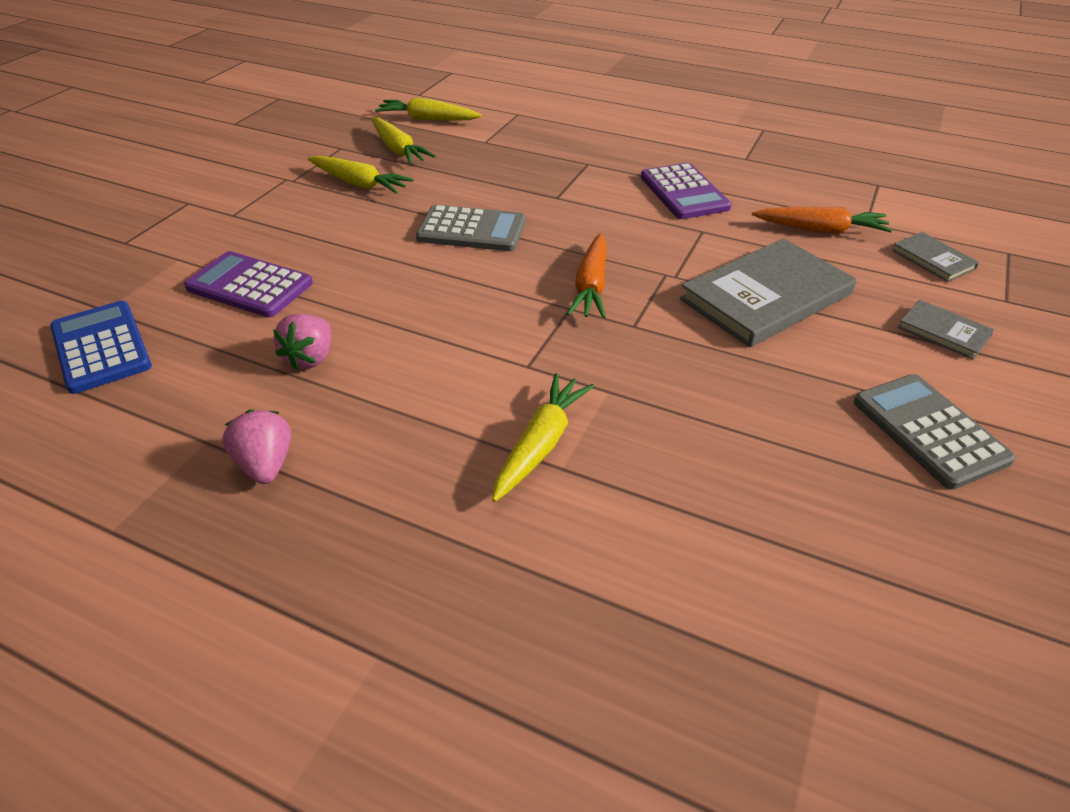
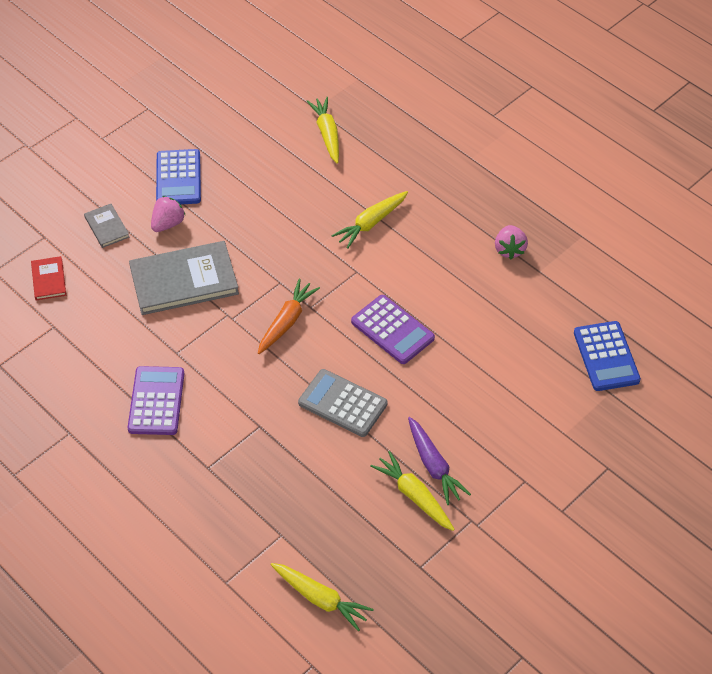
camera: 160 degrees left, 10 degrees up
purple calculator [184,251,313,318] -> purple calculator moved to [351,295,435,364]
pink strawberry [273,314,331,370] -> pink strawberry moved to [151,196,185,232]
yellow carrot [371,117,436,164] -> yellow carrot moved to [307,97,339,164]
orange carrot [752,207,892,234] -> none
grey calculator [854,374,1016,490] -> blue calculator [156,149,201,205]
grey book [892,232,979,282] -> red book [31,256,66,300]
none -> purple carrot [408,417,471,505]

